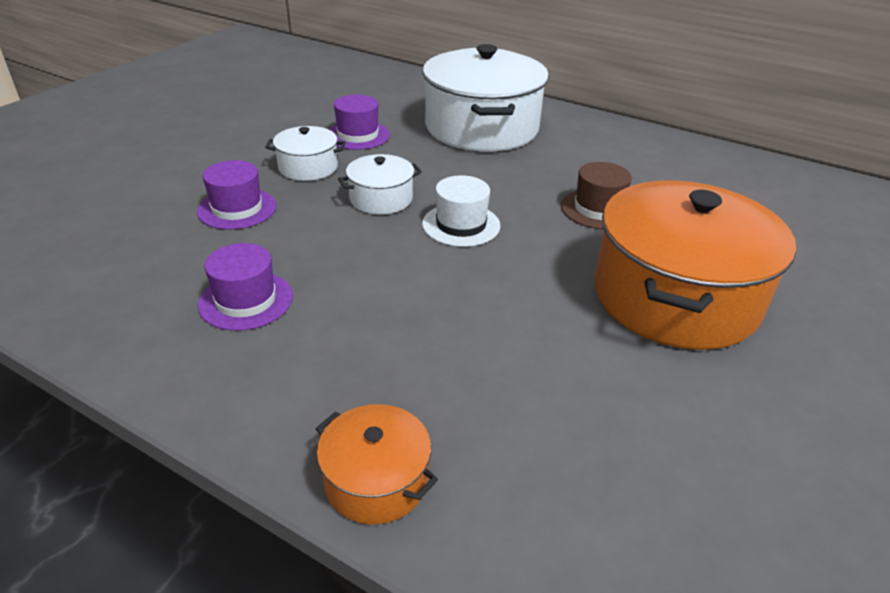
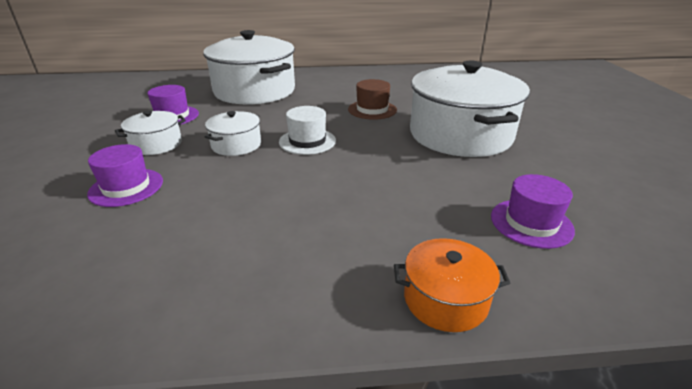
camera: 35 degrees left, 5 degrees down
purple hat [198,243,293,331] -> purple hat moved to [491,174,575,249]
orange pot [594,180,796,350] -> white pot [410,60,530,157]

